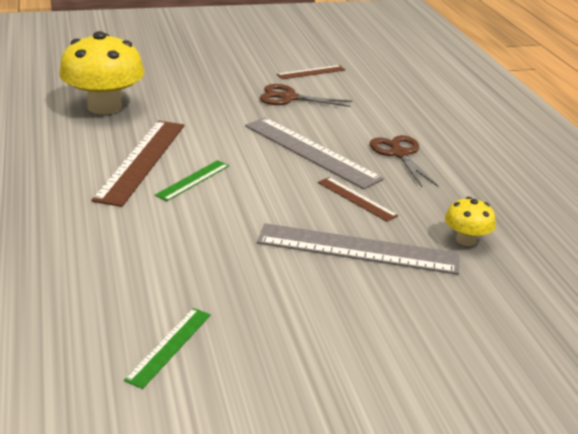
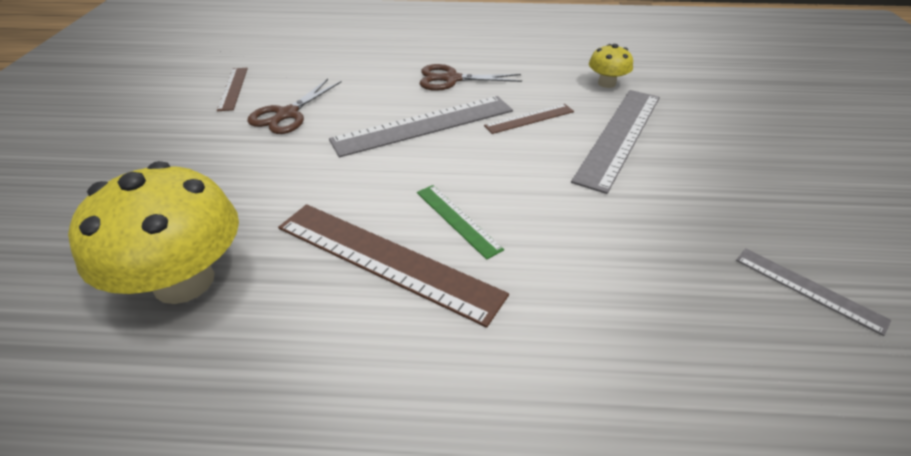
camera: 70 degrees left, 10 degrees up
green ruler [124,308,211,389] -> grey ruler [736,248,891,336]

